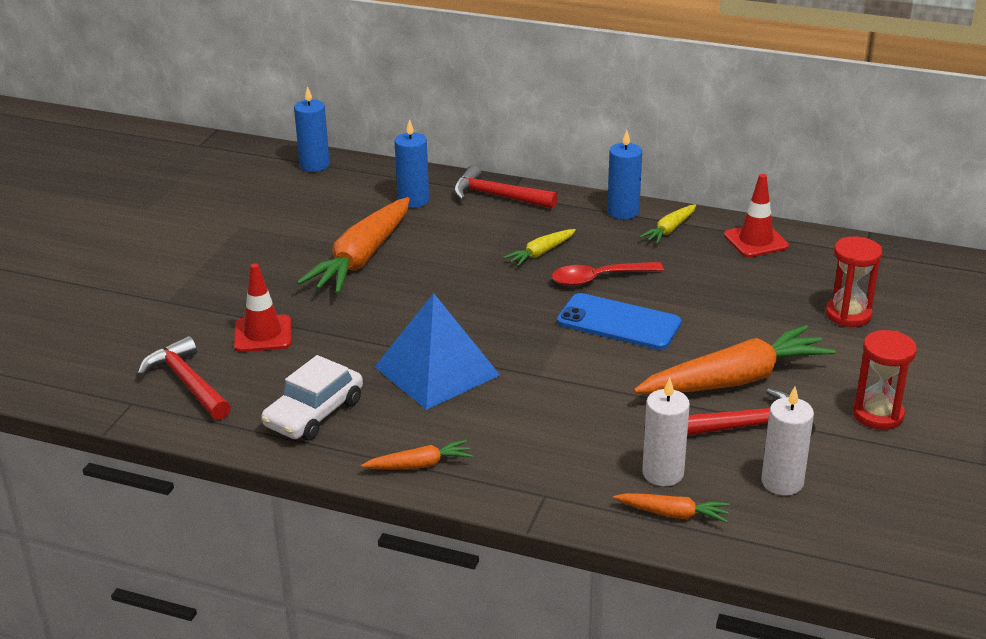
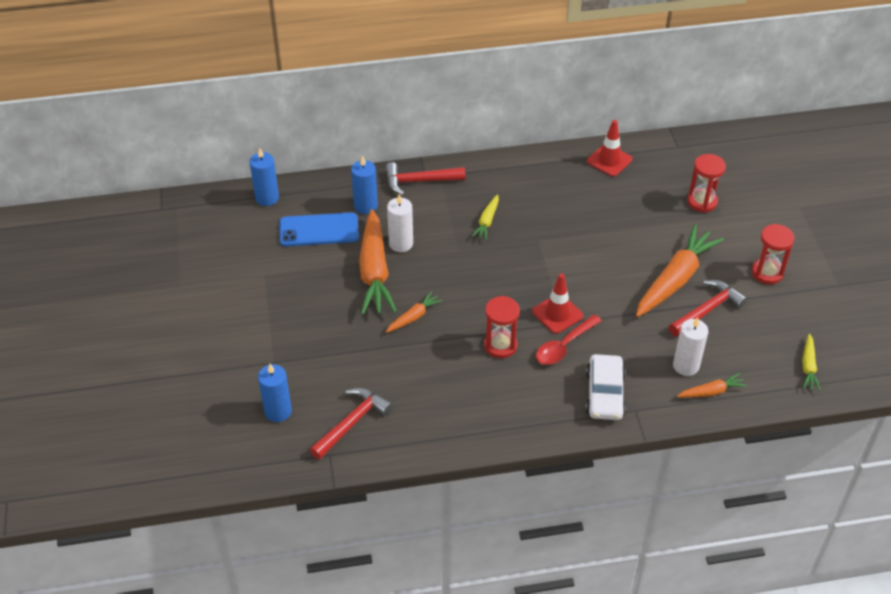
camera: 30 degrees left, 15 degrees up
red hammer [137,336,231,420] -> red hammer turned 105 degrees clockwise [310,388,393,460]
red traffic cone [234,263,291,352] -> red traffic cone moved to [532,274,583,334]
white car [261,355,363,441] -> white car moved to [586,354,626,420]
orange carrot [361,440,473,469] -> orange carrot moved to [386,291,443,333]
blue pyramid [375,293,500,410] -> red hourglass [484,296,520,358]
red spoon [552,262,664,286] -> red spoon moved to [536,314,602,365]
blue phone [557,293,681,350] -> blue phone moved to [280,212,359,246]
blue candle [607,130,642,219] -> blue candle moved to [258,364,292,422]
yellow carrot [639,204,696,244] -> yellow carrot moved to [802,334,821,391]
white candle [761,387,814,496] -> white candle moved to [387,194,413,252]

